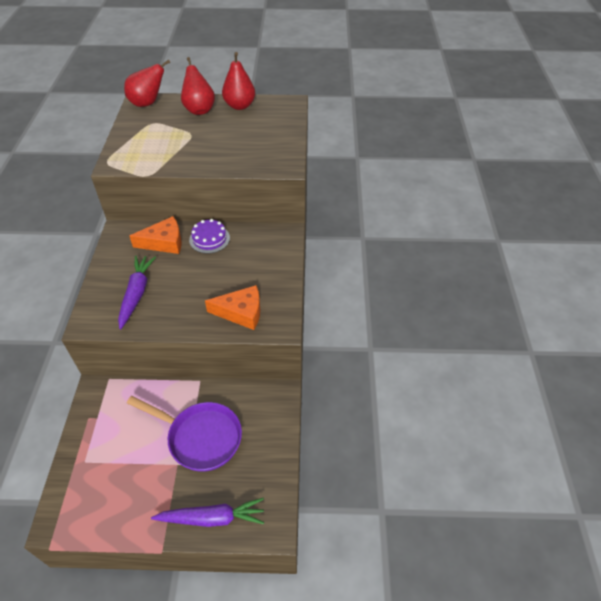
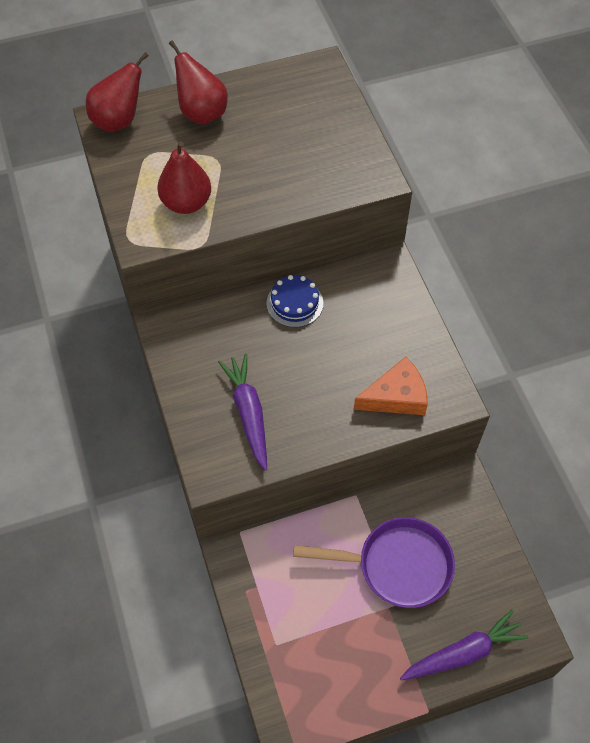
camera: 20 degrees left, 10 degrees up
orange cheese [130,216,182,254] -> none
purple cake [189,219,230,254] -> blue cake [267,275,323,327]
red pear [222,52,255,110] -> red pear moved to [157,141,211,214]

